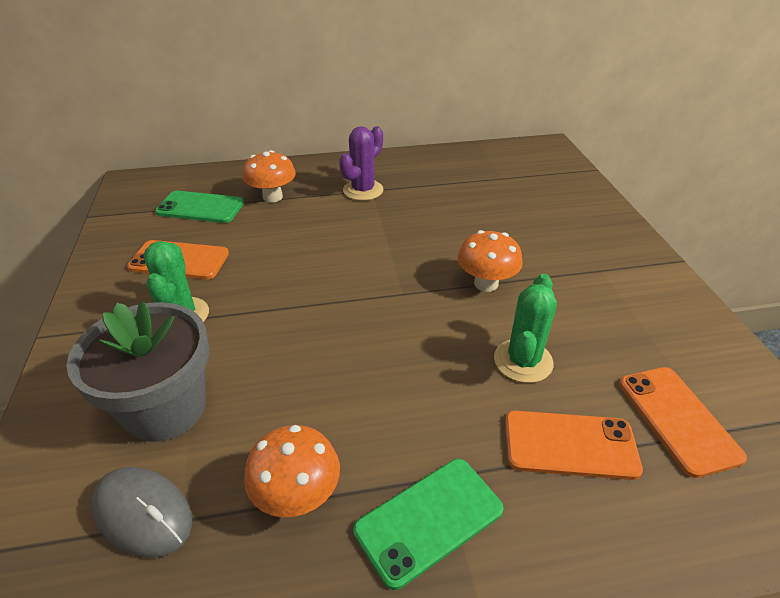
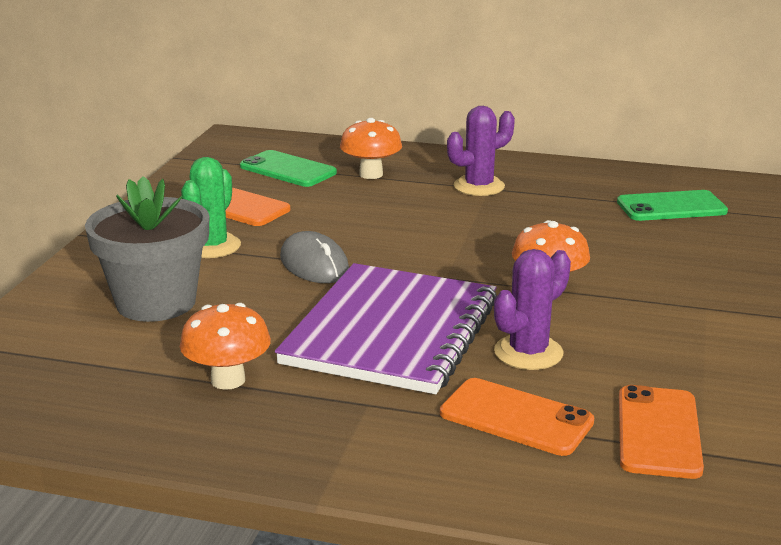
camera: 25 degrees right, 15 degrees down
grey mouse [91,467,192,558] -> grey mouse moved to [280,231,349,283]
green phone [353,459,504,590] -> green phone moved to [617,190,728,221]
green cactus [494,274,557,383] -> purple cactus [494,249,571,370]
none -> purple notebook [275,263,497,394]

